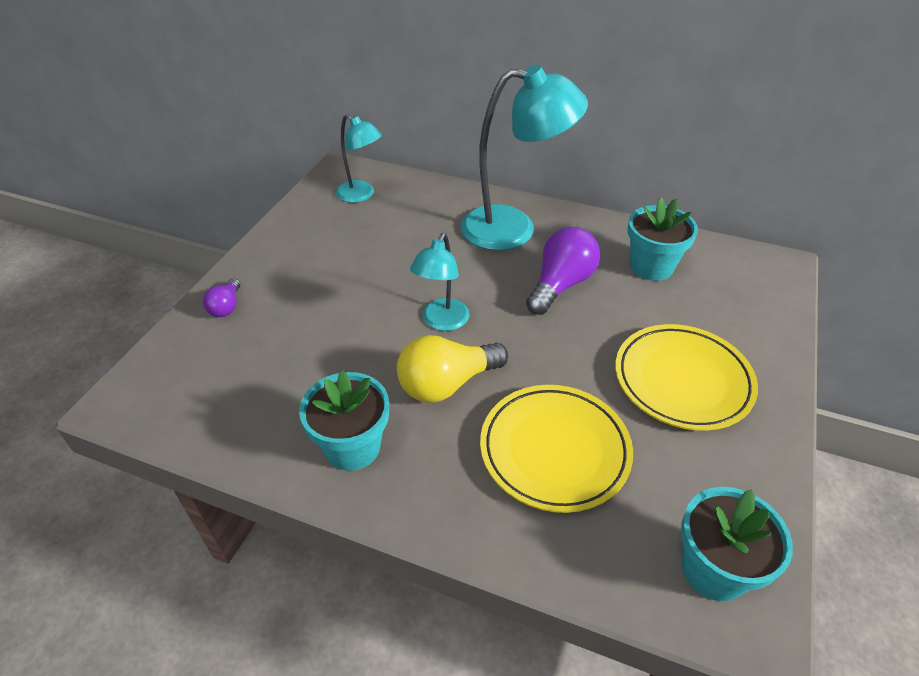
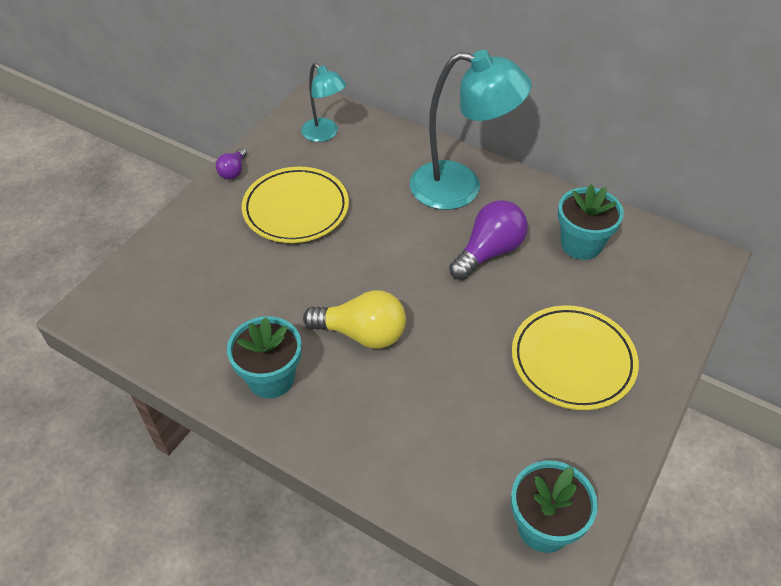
camera: 10 degrees right, 5 degrees up
purple light bulb [203,278,240,317] -> purple light bulb moved to [216,148,246,180]
yellow light bulb [397,335,508,403] -> yellow light bulb turned 150 degrees counterclockwise [303,290,406,349]
turquoise lamp [410,233,470,331] -> none
yellow plate [480,385,633,513] -> yellow plate moved to [242,167,349,243]

